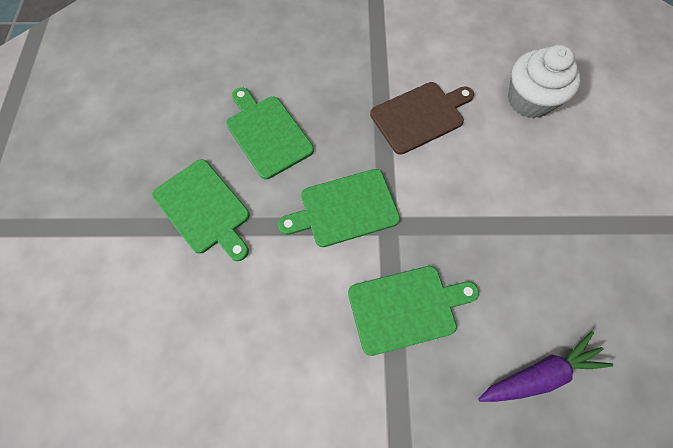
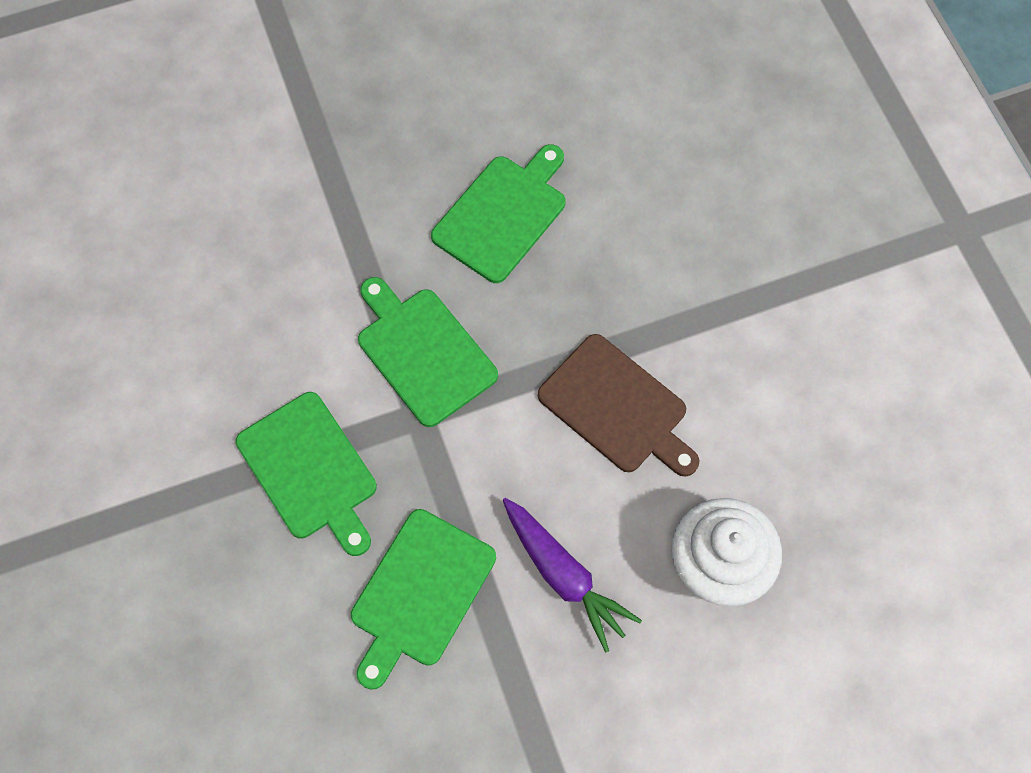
camera: 70 degrees right, 0 degrees up
green cutting board [152,159,250,261] -> green cutting board moved to [351,509,496,690]
purple carrot [478,331,613,402] -> purple carrot moved to [503,498,642,653]

